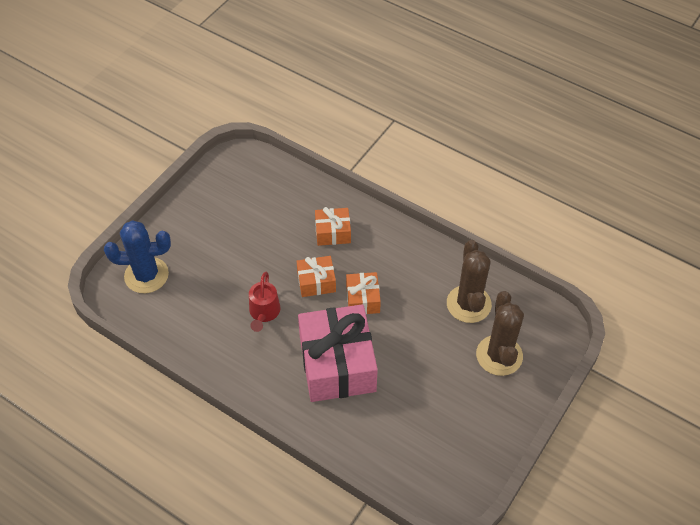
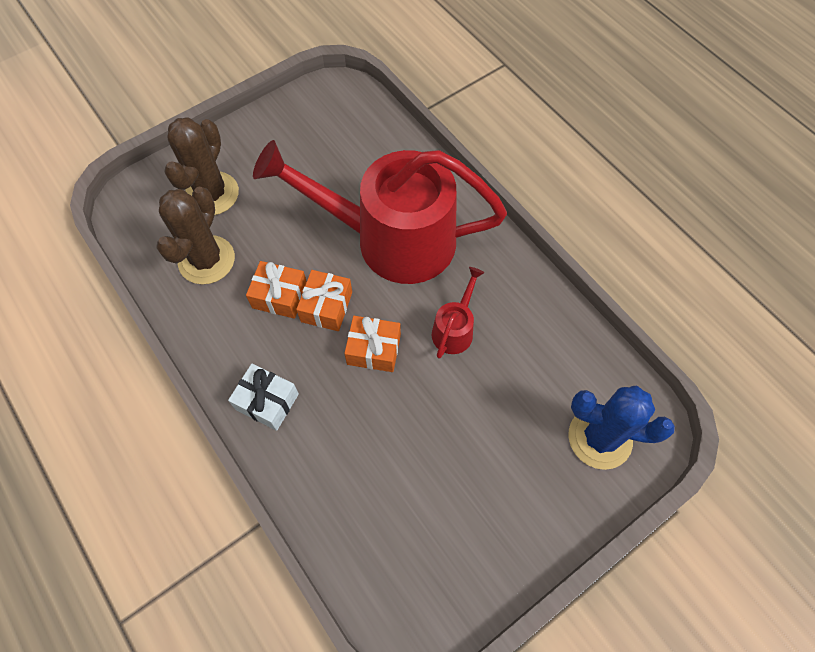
camera: 160 degrees left, 10 degrees up
pink gift [298,304,378,402] -> red watering can [253,140,507,284]
orange gift [315,207,351,246] -> orange gift moved to [246,261,307,319]
none -> white gift [228,364,299,431]

